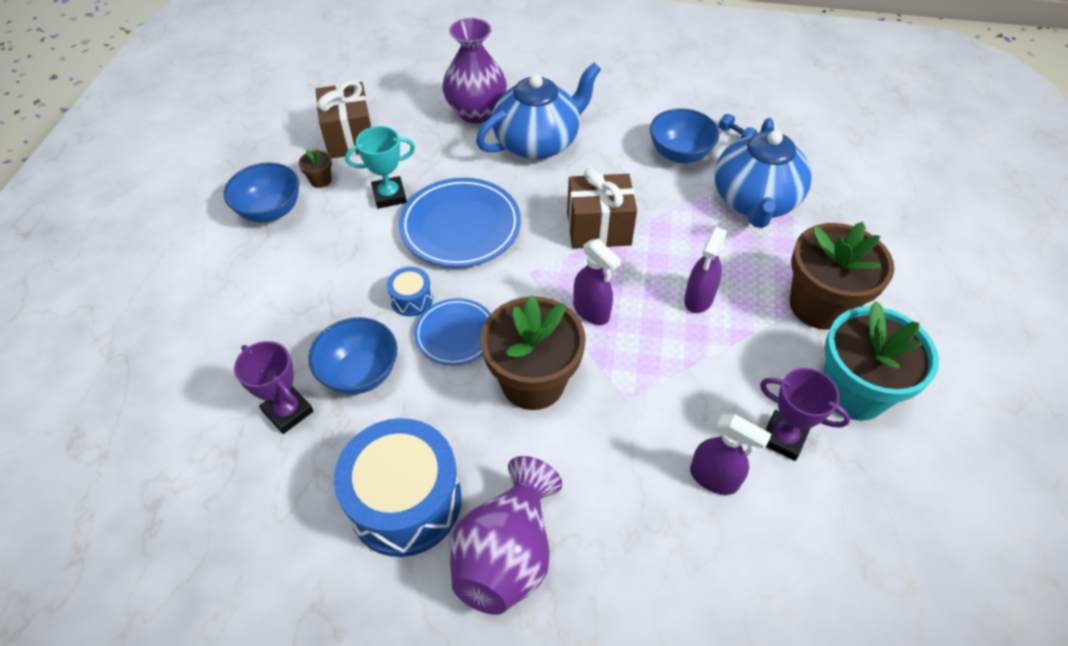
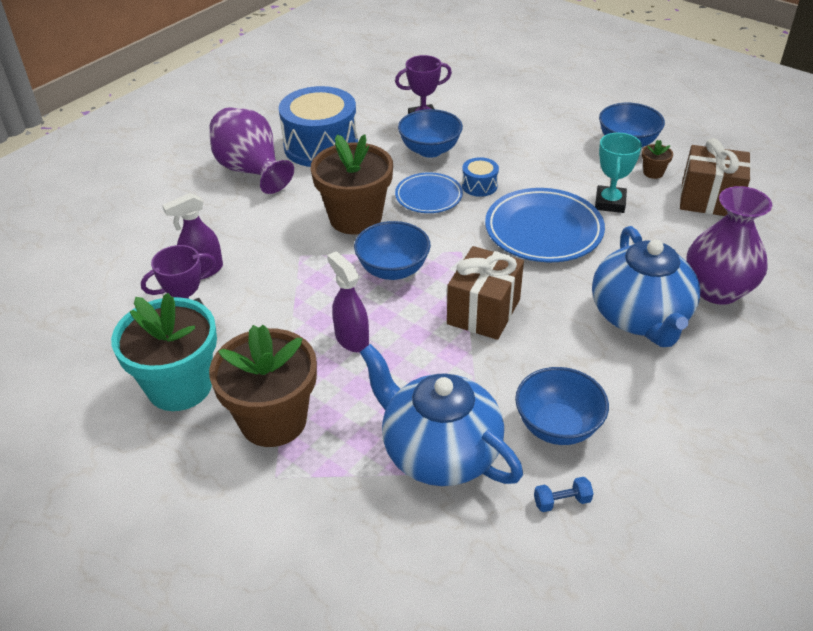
camera: 120 degrees right, 10 degrees down
purple spray bottle [573,239,621,325] -> blue bowl [354,221,431,280]

